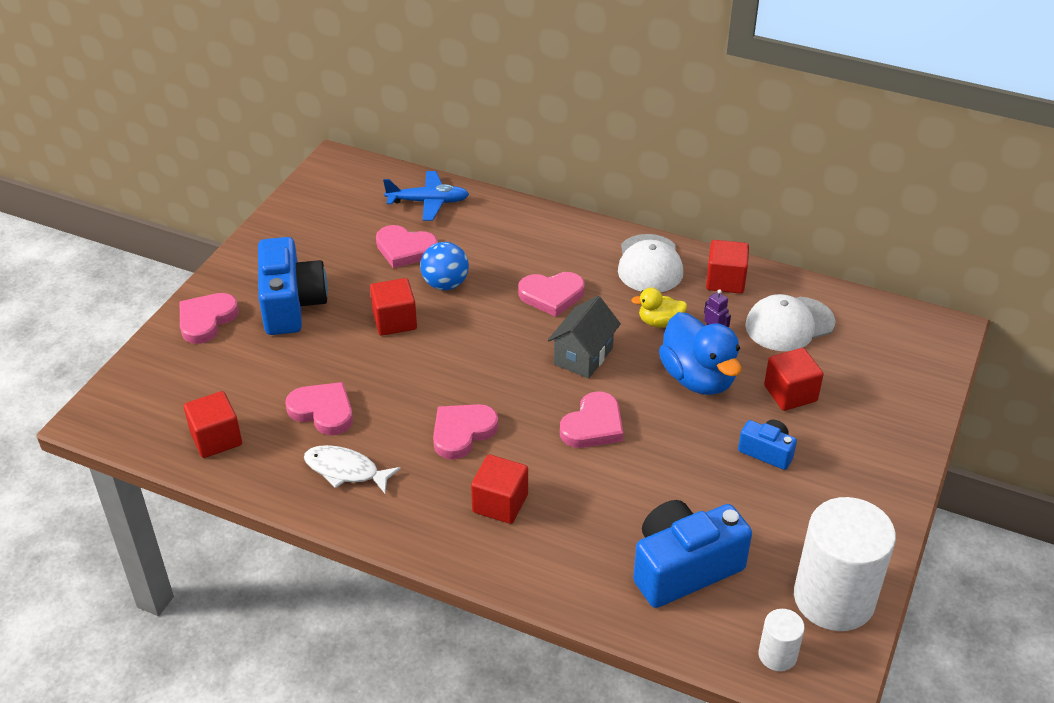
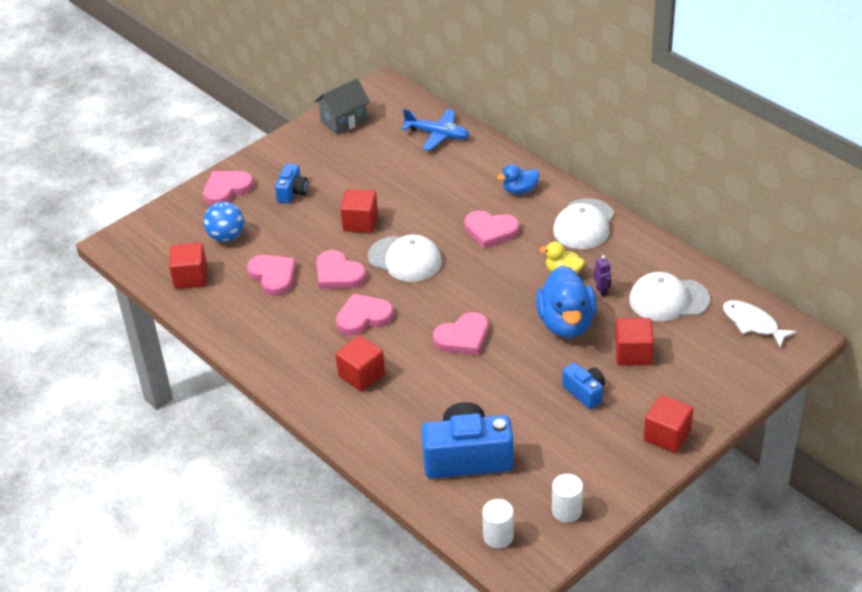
camera: 25 degrees right, 0 degrees up
blue camera [258,237,328,335] -> blue camera [275,164,308,204], size x0.52
white fish [304,445,401,494] -> white fish moved to [723,300,797,348]
pink heart [376,225,438,268] -> pink heart moved to [316,250,366,289]
blue ball [420,242,469,290] -> blue ball moved to [204,202,244,242]
grey house [548,296,621,379] -> grey house moved to [314,78,370,135]
red cube [706,240,749,294] -> red cube moved to [644,395,693,453]
white cylinder [794,497,896,631] -> white cylinder [552,474,583,523], size x0.46
none -> white cap [368,235,442,282]
none -> blue duck [497,164,539,194]

